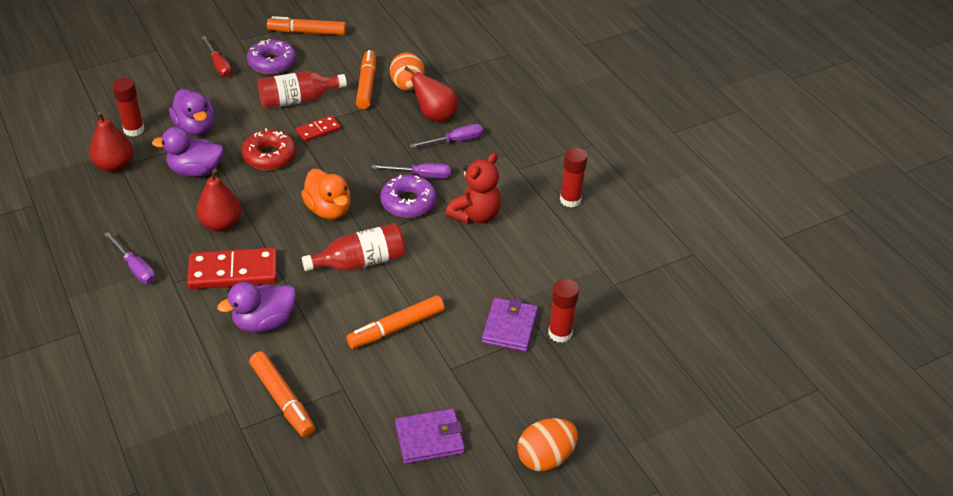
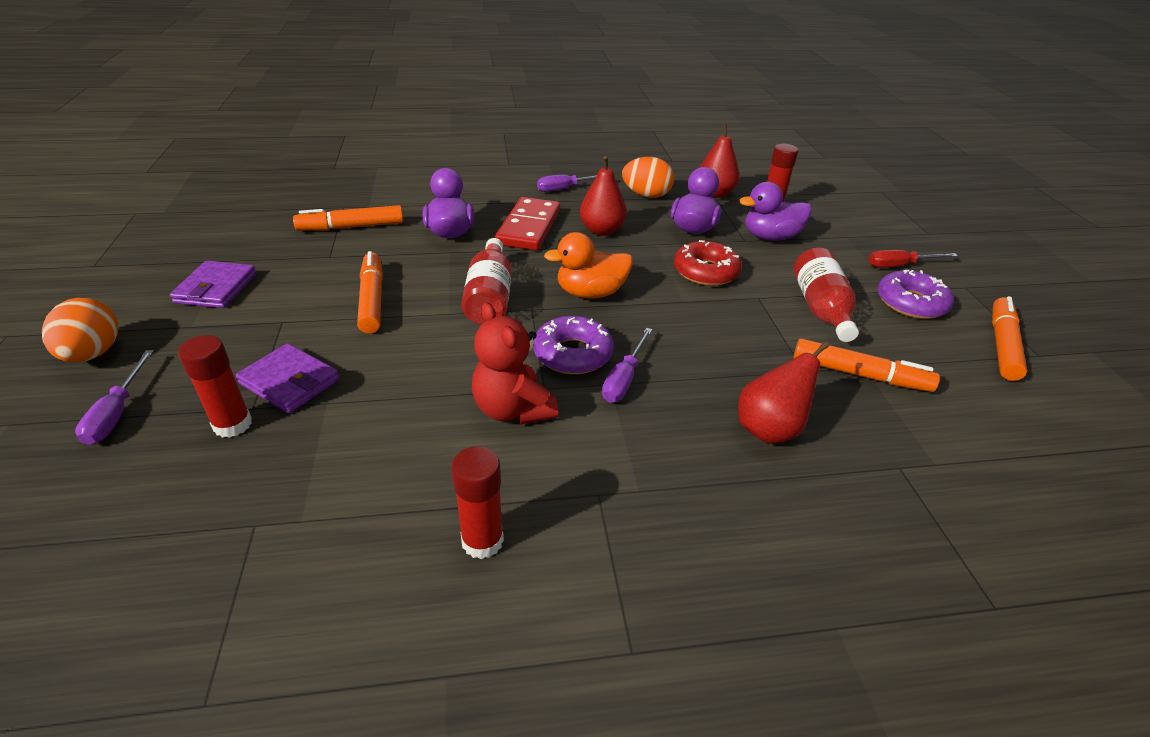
camera: 110 degrees right, 5 degrees down
red domino [296,115,341,142] -> none
orange egg [390,52,425,91] -> orange egg moved to [622,157,674,198]
purple screwdriver [410,124,483,148] -> purple screwdriver moved to [75,350,153,445]

